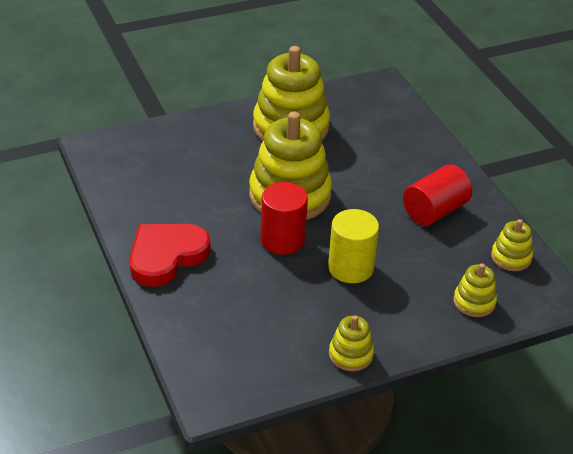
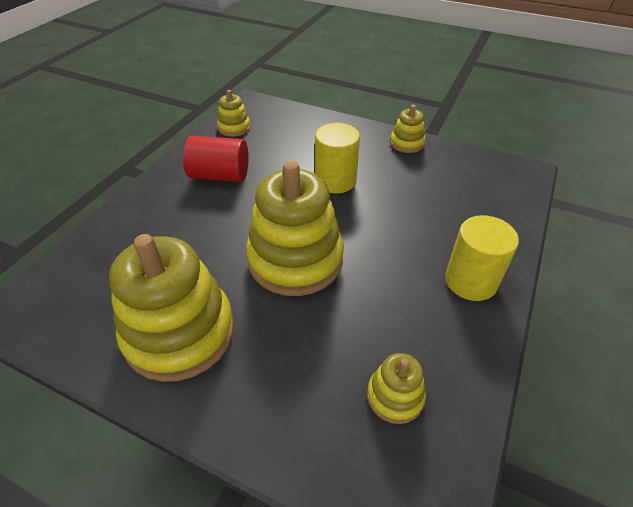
camera: 130 degrees left, 5 degrees up
red heart [129,224,211,287] -> yellow cylinder [445,215,519,301]
red cylinder [260,182,308,255] -> none
yellow stacking toy [453,263,497,317] -> yellow stacking toy moved to [367,353,426,424]

